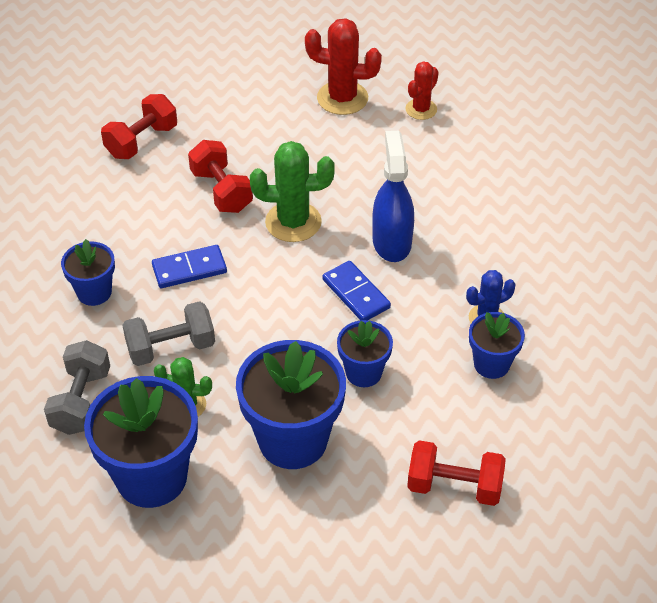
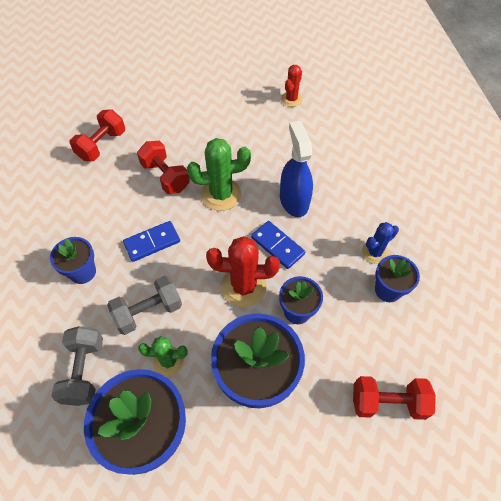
camera: 10 degrees left, 10 degrees up
red cactus [305,18,382,115] -> red cactus moved to [206,236,280,307]

